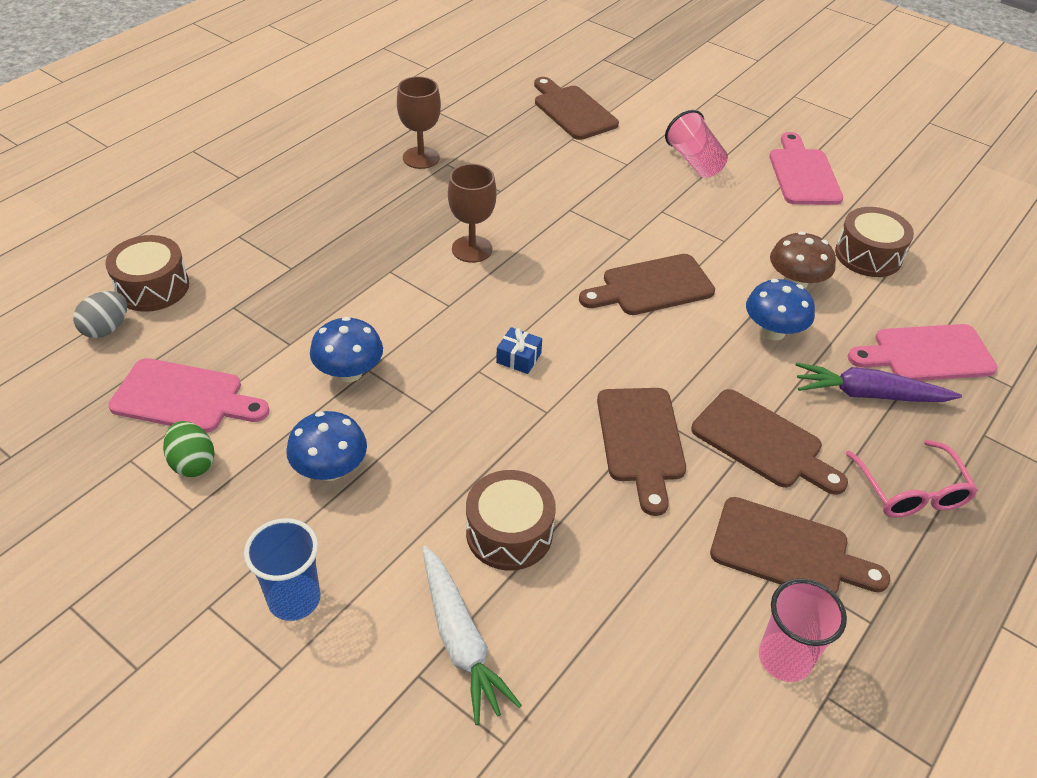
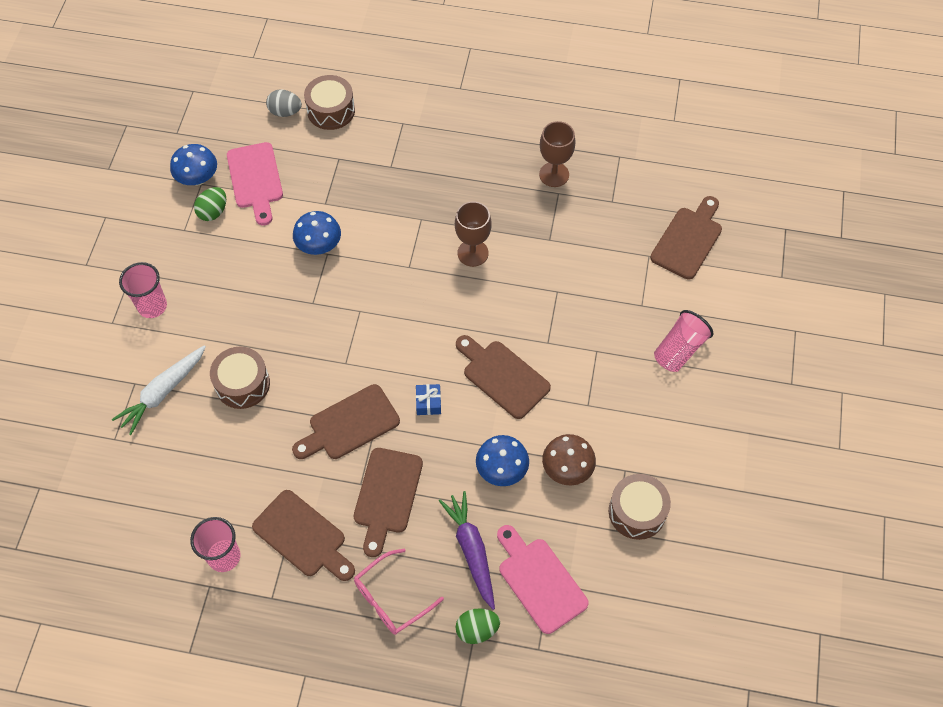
camera: 65 degrees right, 15 degrees up
blue cup [244,518,320,621] -> pink cup [119,262,167,318]
blue mushroom [286,411,367,481] -> blue mushroom moved to [170,144,217,186]
blue gift [496,327,542,374] -> blue gift moved to [416,384,441,415]
brown cutting board [710,497,890,594] -> brown cutting board turned 45 degrees counterclockwise [252,490,355,581]
pink cutting board [769,132,843,205] -> none
none -> green egg [456,608,500,644]

